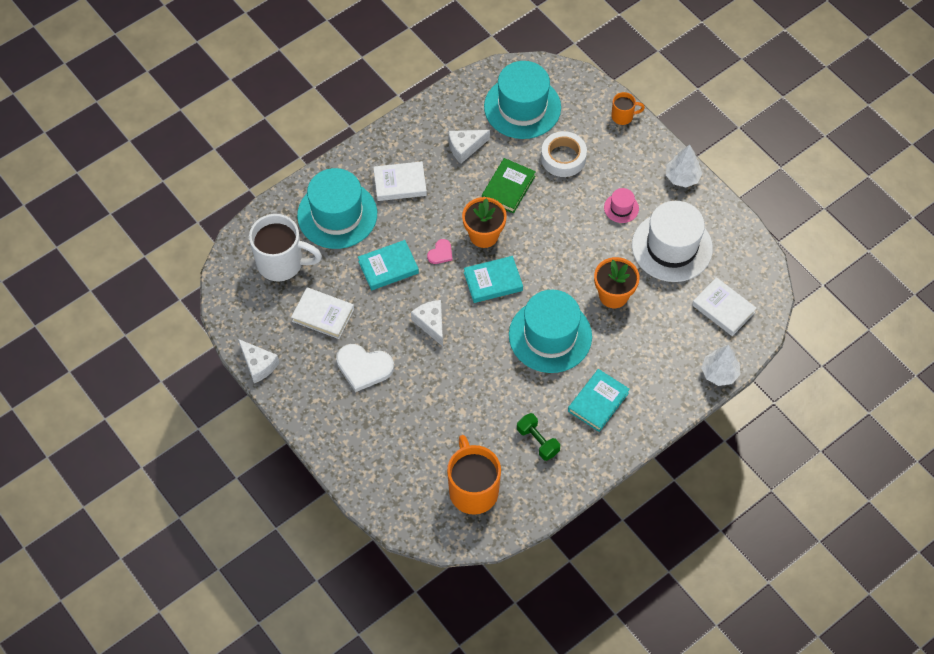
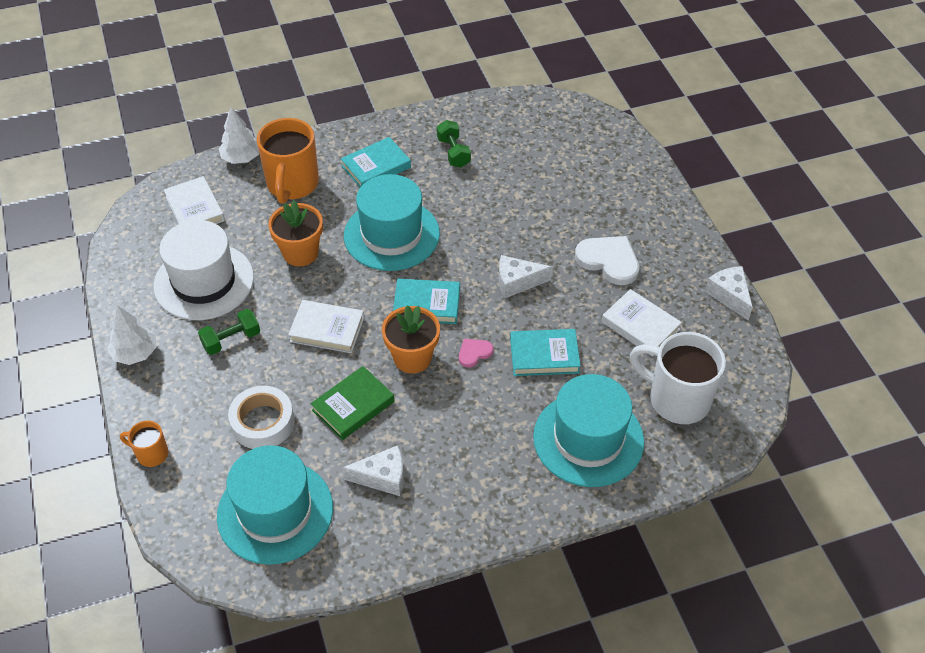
camera: 160 degrees left, 10 degrees down
white book [373,161,427,201] -> white book moved to [288,300,364,353]
white cheese [411,300,443,346] -> white cheese turned 90 degrees clockwise [499,255,552,298]
orange mug [447,435,501,515] -> orange mug moved to [257,118,319,204]
pink hat [604,188,639,223] -> green dumbbell [198,309,260,355]

